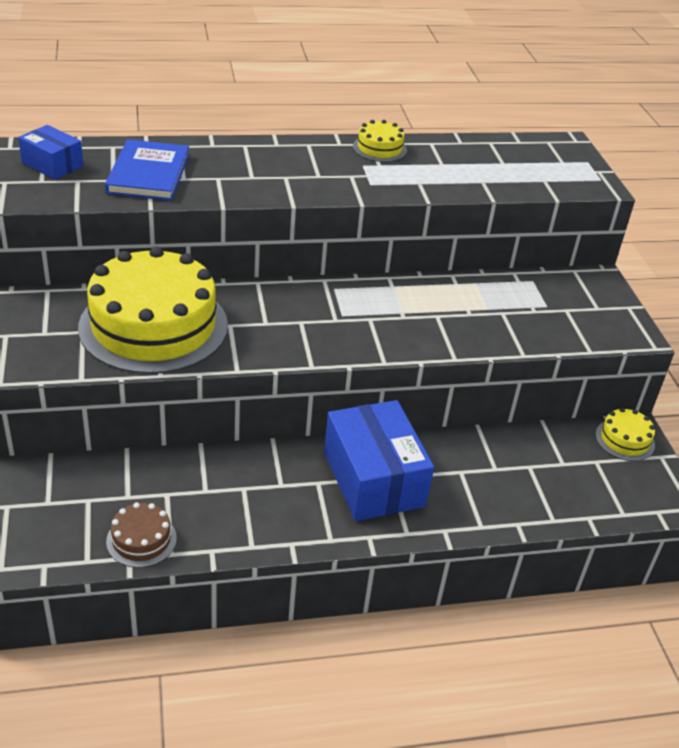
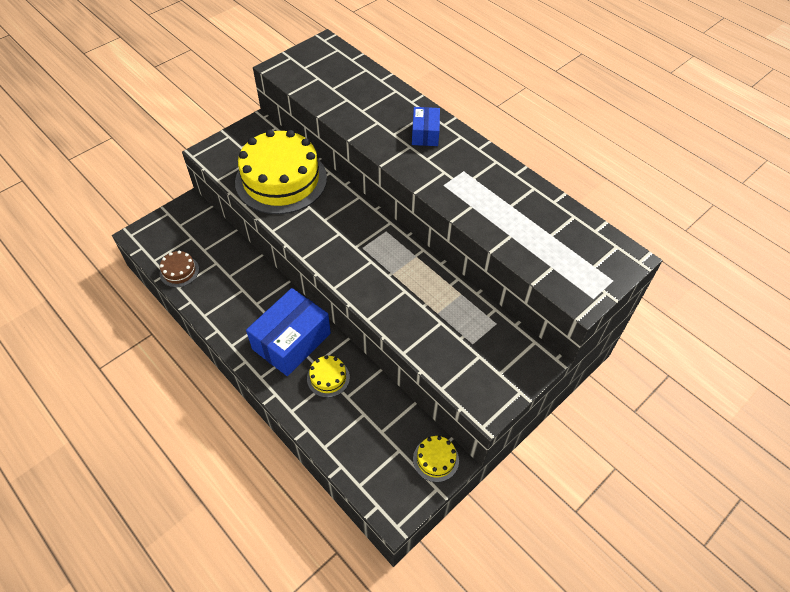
camera: 60 degrees right, 15 degrees up
blue box [18,125,84,180] -> blue box moved to [412,107,440,146]
blue book [105,139,189,201] -> none
yellow cake [353,120,407,162] -> yellow cake moved to [307,355,350,398]

